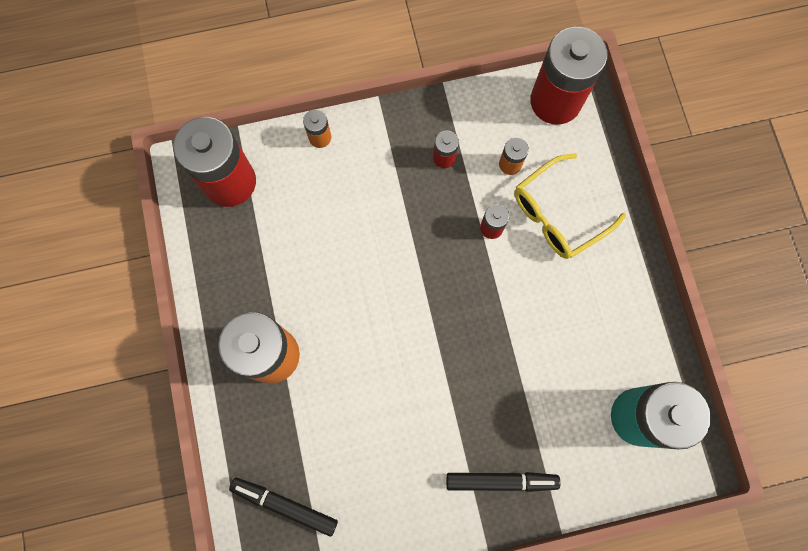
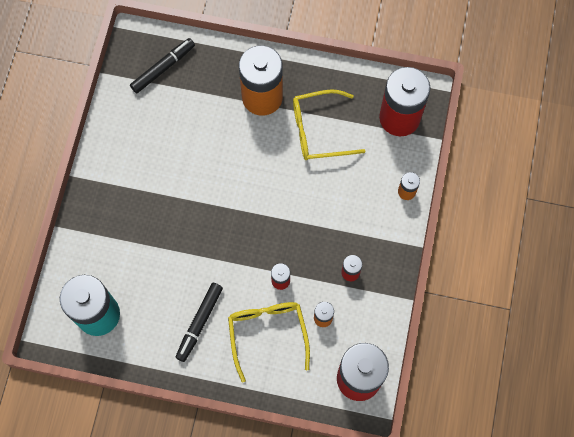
camera: 115 degrees right, 5 degrees down
black marker [446,472,560,492] -> black marker moved to [175,283,223,362]
none -> yellow glasses [293,89,366,160]

